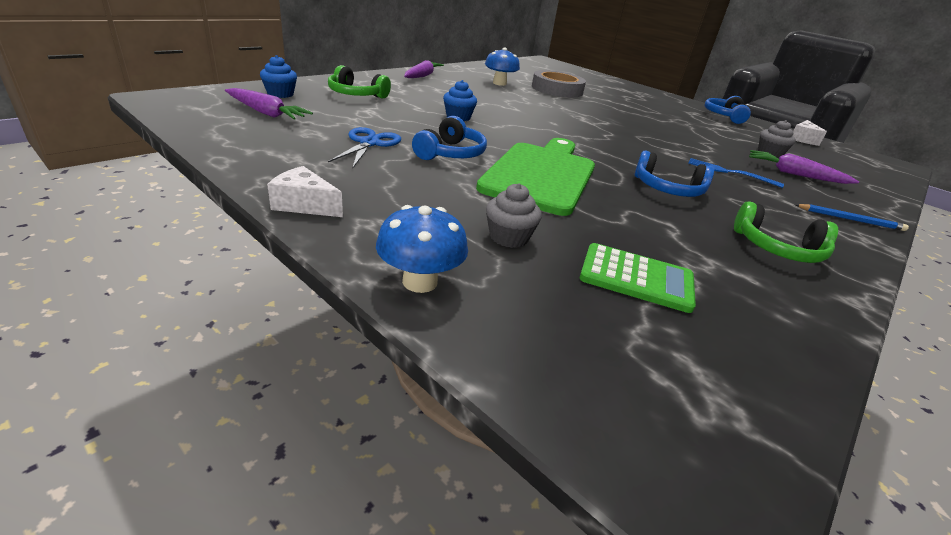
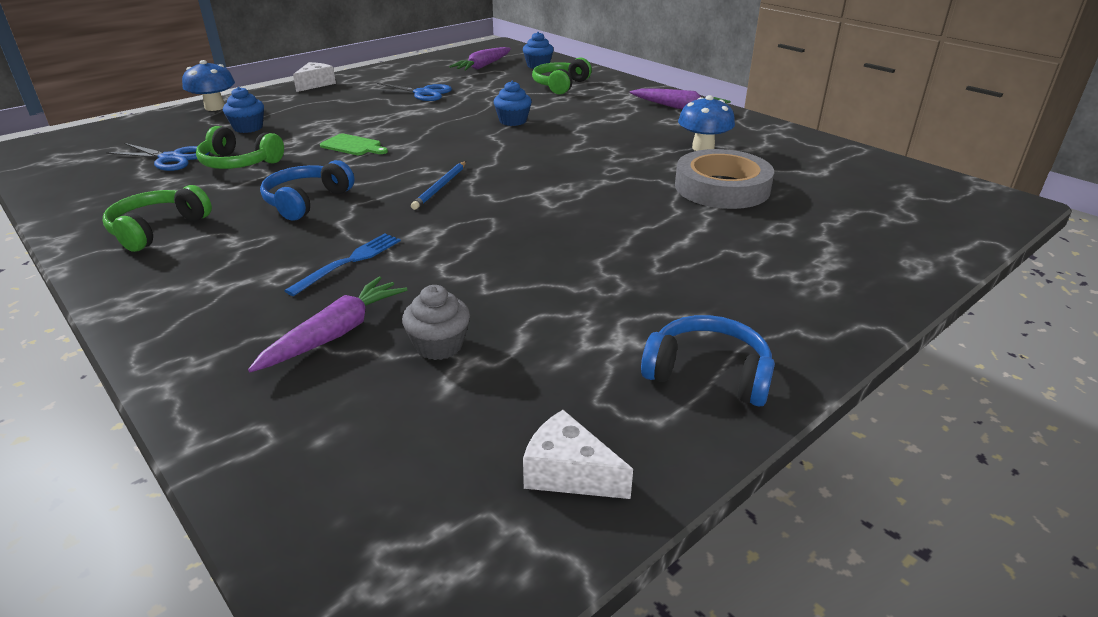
camera: 100 degrees right, 0 degrees up
blue headphones [412,116,487,160] -> none
green cutting board [476,138,595,216] -> green cutting board [320,133,388,155], size x0.40
grey cupcake [486,183,542,248] -> blue cupcake [223,87,264,133]
green calculator [580,243,696,313] -> blue scissors [106,143,210,171]
blue pencil [794,204,909,231] -> blue pencil moved to [411,161,466,210]
none -> green headphones [196,126,284,169]

